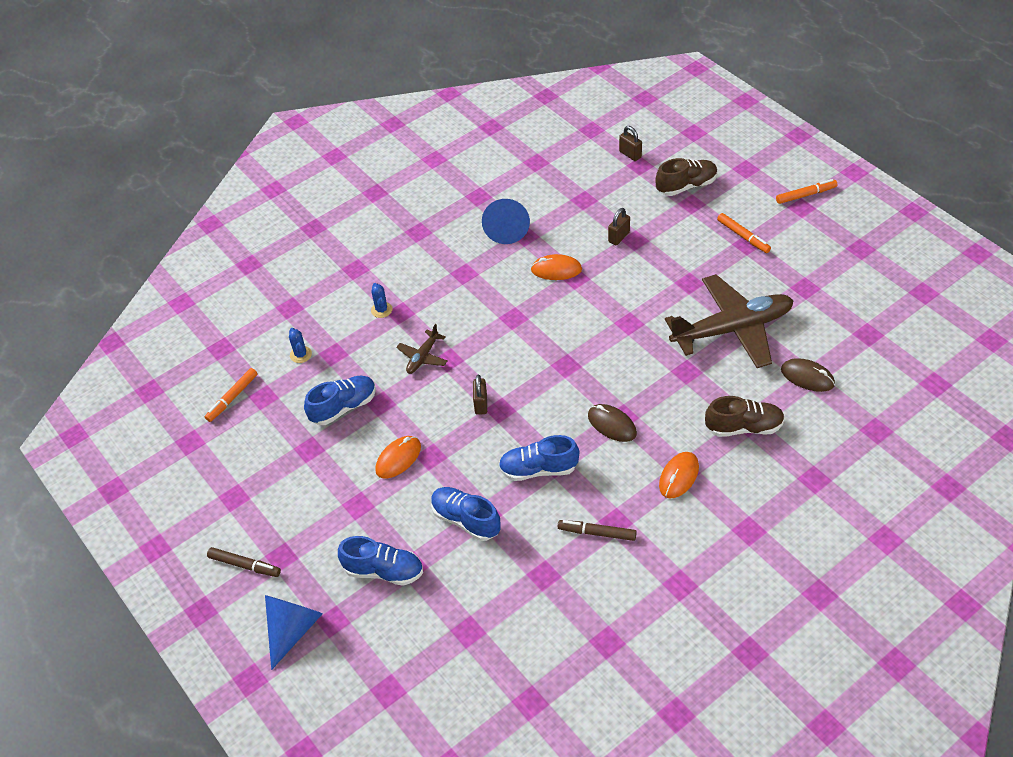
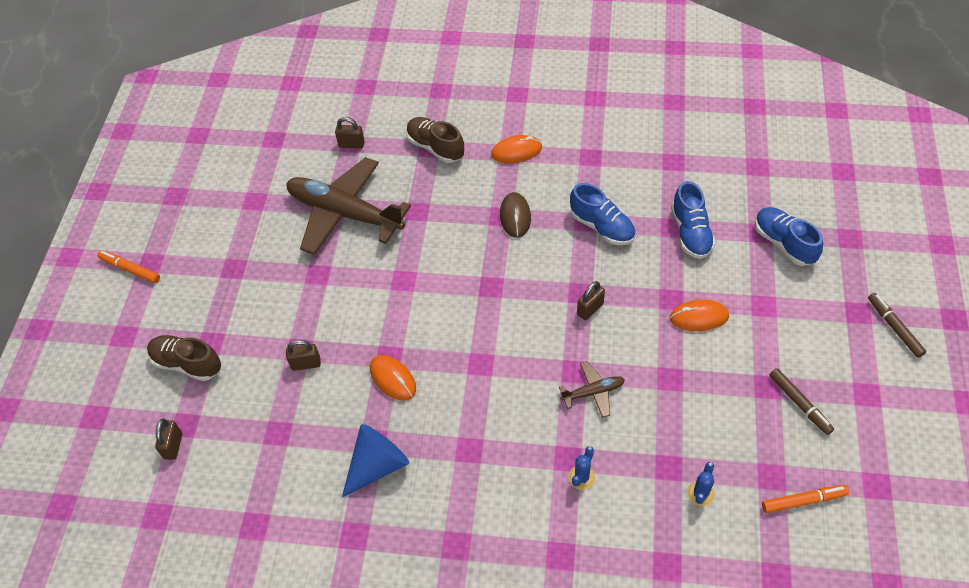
camera: 135 degrees left, 5 degrees up
blue cone [265,595,323,670] -> none
blue shoe [304,376,376,425] -> none
brown marker [557,520,637,541] -> brown marker moved to [769,368,834,435]
orange marker [717,213,771,253] -> none
brown mouse [781,358,835,392] -> brown padlock [335,117,365,149]

